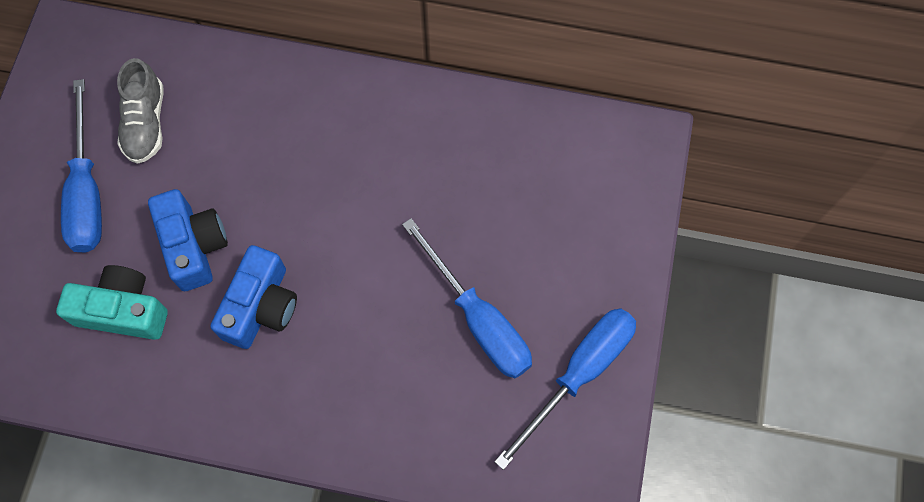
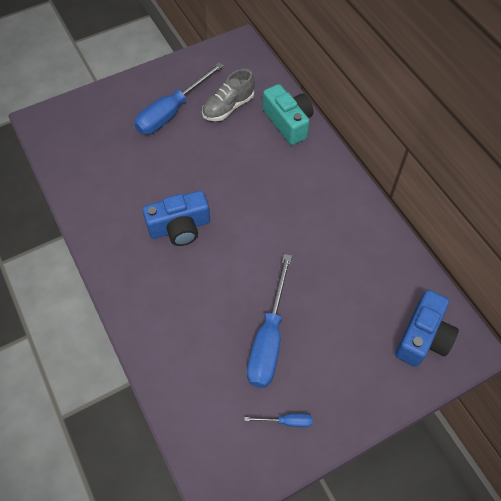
camera: 50 degrees right, 10 degrees down
turquoise camera [56,265,168,340] -> turquoise camera moved to [263,84,313,145]
blue camera [148,189,228,291] -> blue camera moved to [395,290,459,367]
blue screwdriver [494,308,636,470] -> blue screwdriver [244,414,312,427], size x0.44

